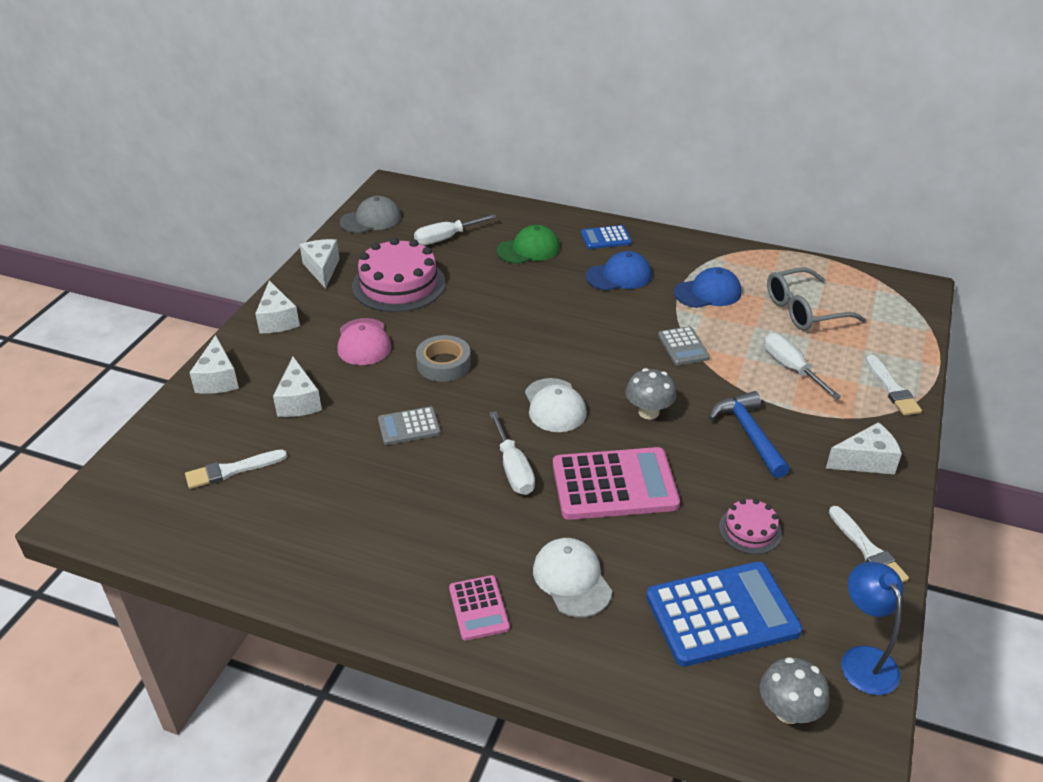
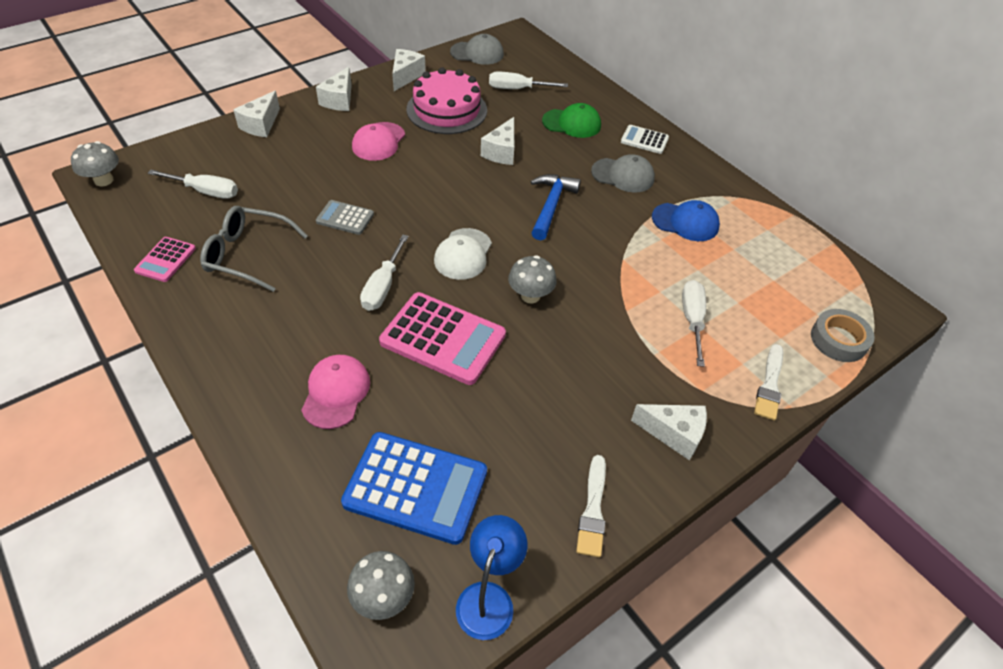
camera: 30 degrees right, 10 degrees up
white brush [185,449,287,489] -> white screwdriver [148,170,238,199]
white cheese [273,357,322,417] -> white cheese moved to [481,117,514,165]
grey tape [416,335,471,382] -> grey tape moved to [811,309,875,362]
pink calculator [449,575,510,641] -> pink calculator moved to [134,237,196,282]
white cap [533,538,612,617] -> pink cap [301,355,370,429]
blue calculator [581,225,632,249] -> white calculator [621,125,669,154]
blue cap [586,251,652,291] -> grey cap [591,154,655,193]
grey calculator [658,326,710,365] -> none
blue hammer [709,391,790,478] -> blue hammer moved to [531,174,581,241]
pink cake [719,499,782,554] -> none
grey glasses [767,267,866,331] -> grey glasses moved to [200,206,308,292]
none -> grey mushroom [71,141,119,186]

